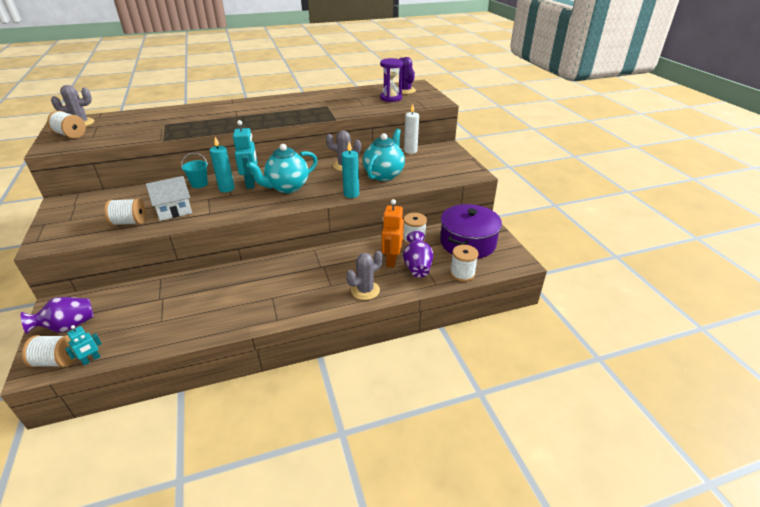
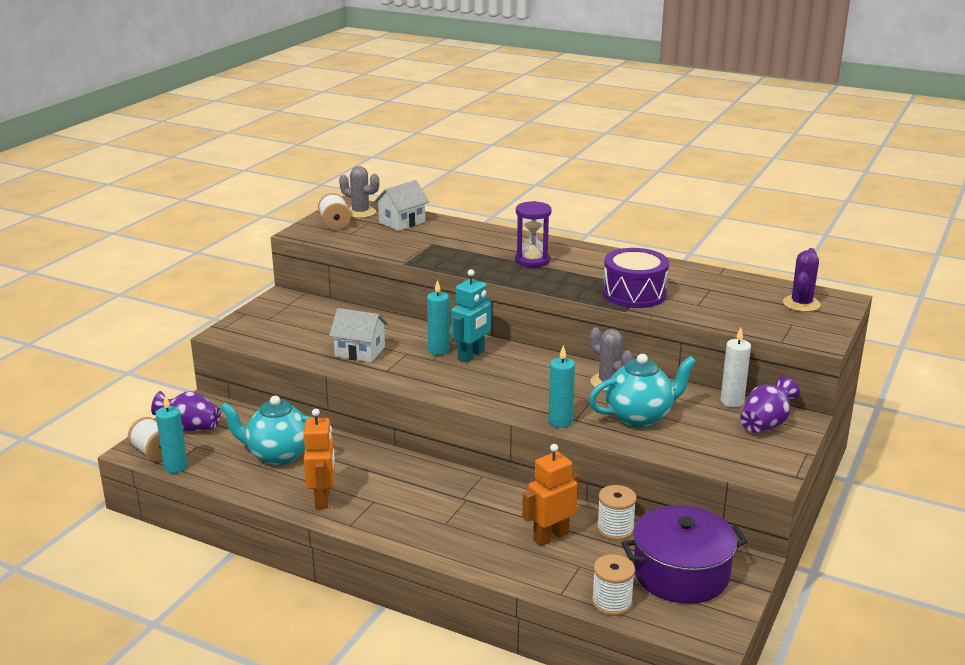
camera: 45 degrees right, 10 degrees down
turquoise robot [65,325,102,366] -> turquoise candle [156,395,188,473]
white spool [104,199,146,226] -> none
turquoise bucket [181,153,208,188] -> none
turquoise teapot [247,144,317,193] -> turquoise teapot moved to [220,396,313,466]
grey cactus [346,251,383,300] -> none
purple hourglass [380,58,403,102] -> purple hourglass moved to [515,201,552,267]
purple vase [403,231,433,278] -> purple vase moved to [740,376,800,433]
none -> orange robot [304,409,335,509]
none -> white house [374,180,429,231]
none -> purple drum [603,248,669,308]

